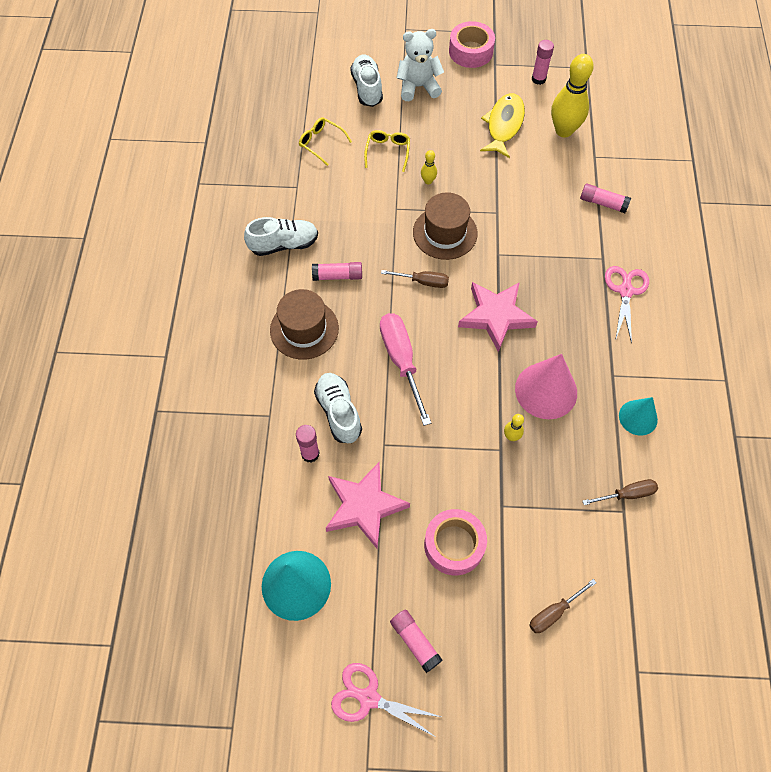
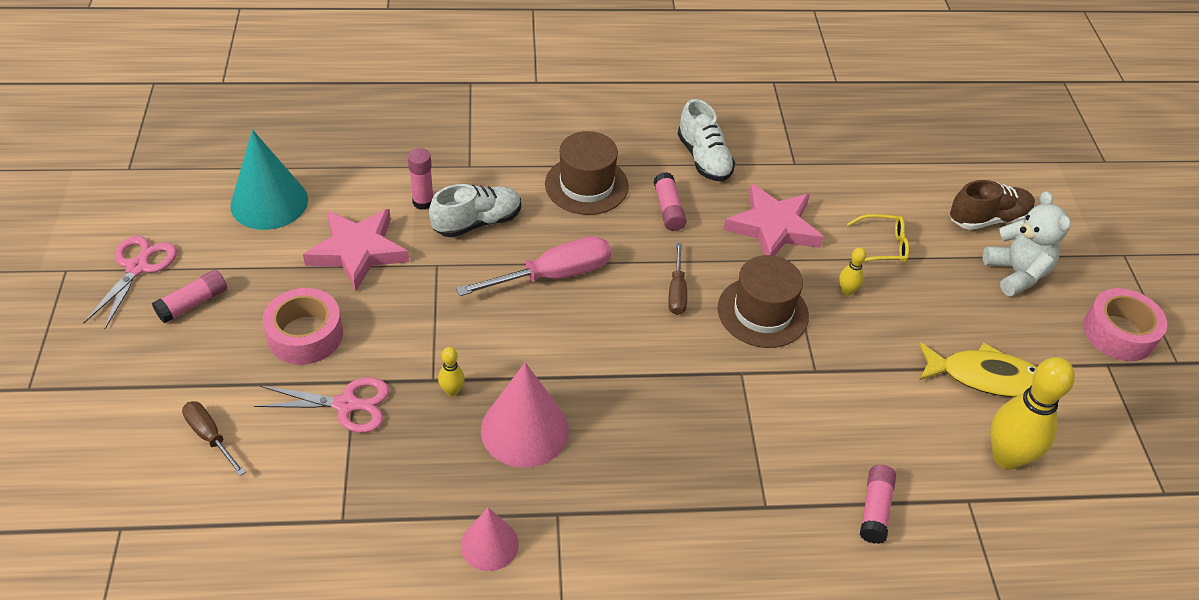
camera: 80 degrees right, 15 degrees down
yellow glasses [299,117,352,166] -> none
white shoe [350,55,383,107] -> brown shoe [950,180,1035,230]
pink star [458,282,538,352] -> pink star moved to [724,184,824,256]
pink glue stick [532,40,554,85] -> none
brown screwdriver [583,479,658,505] -> none
pink scissors [605,266,649,344] -> pink scissors moved to [254,377,390,433]
turquoise cone [619,397,658,436] -> pink cone [461,507,519,571]

